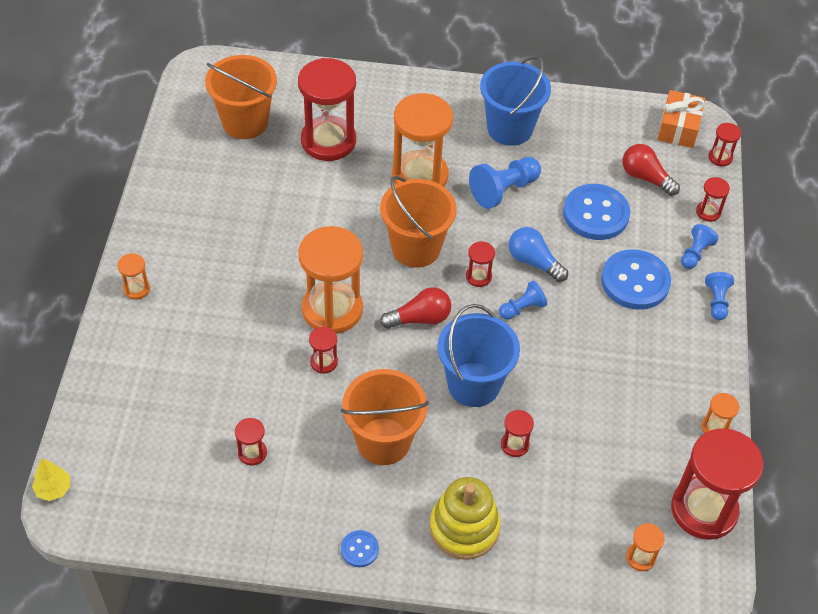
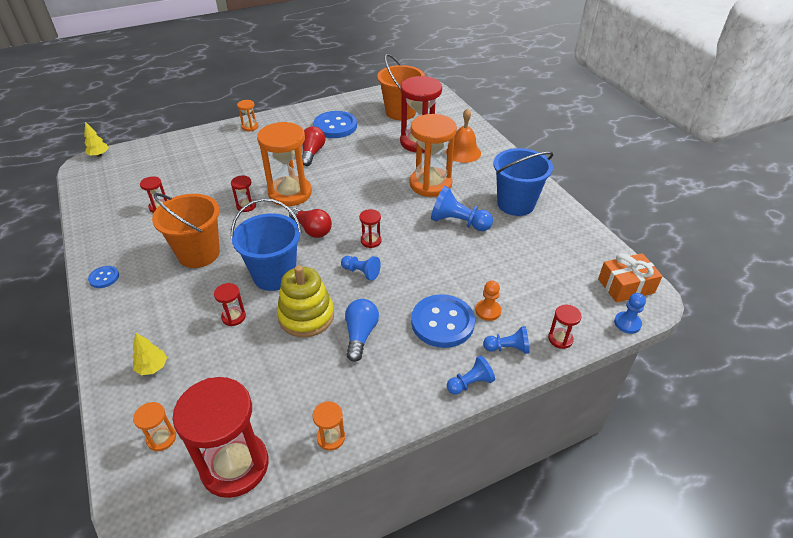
camera: 60 degrees right, 10 degrees down
orange bucket [380,176,457,268] -> none
yellow stacking toy [430,477,501,560] -> yellow stacking toy moved to [277,265,334,337]
blue light bulb [509,227,568,282] -> blue light bulb moved to [345,299,379,362]
blue button [563,184,630,240] -> blue button moved to [313,111,357,138]
red light bulb [622,144,680,196] -> red light bulb moved to [302,126,325,166]
red hourglass [708,123,741,166] -> blue pawn [614,293,646,334]
none -> yellow tree [132,332,167,375]
none -> orange bell [446,108,481,163]
none -> orange pawn [476,281,501,321]

